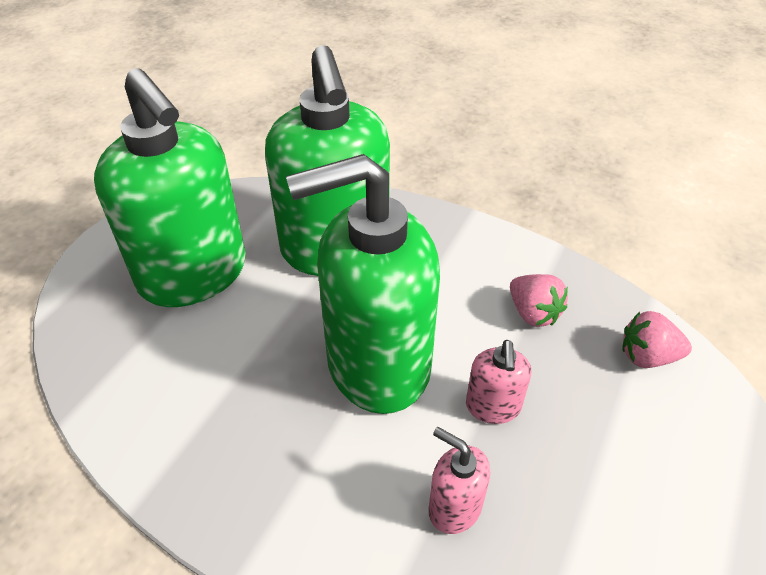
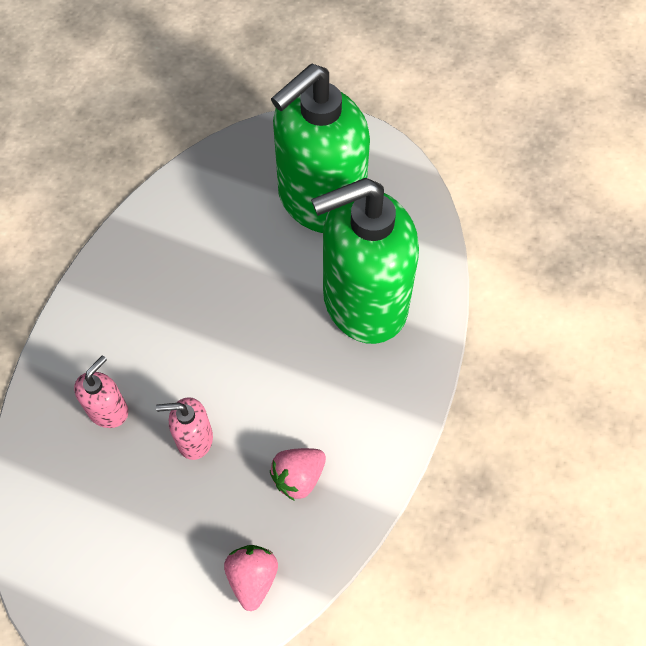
camera: 85 degrees right, 15 degrees up
green soap dispenser [286,154,440,414] -> none

